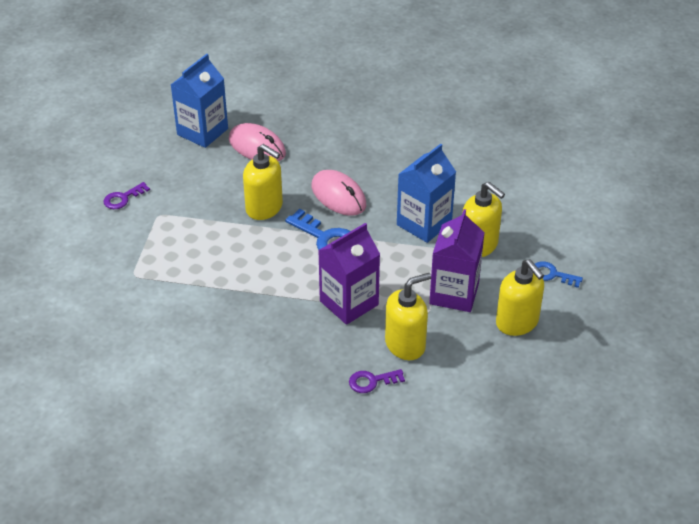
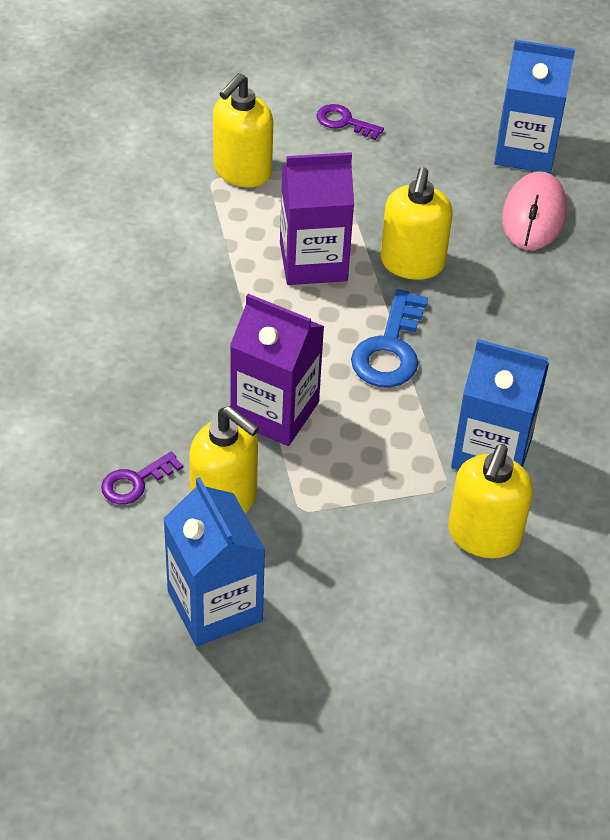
camera: 65 degrees right, 5 degrees up
pink mouse [311,170,366,216] -> none
purple key [349,369,405,393] -> purple key turned 90 degrees counterclockwise [101,451,183,504]
purple carton [429,209,485,312] -> purple carton moved to [280,152,354,285]
yellow soap dispenser [496,259,544,336] -> yellow soap dispenser moved to [213,73,273,187]
blue key [535,261,583,288] -> none
none -> blue carton [163,477,265,647]

